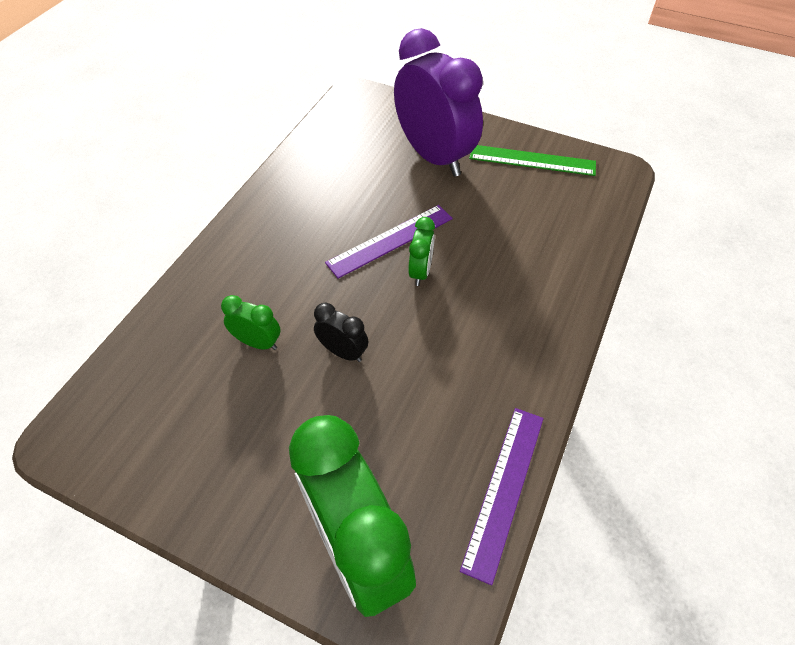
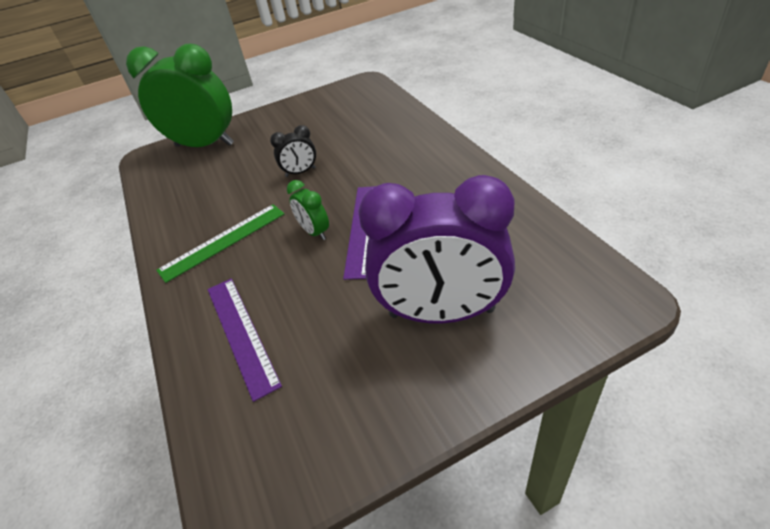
camera: 135 degrees right, 10 degrees down
green clock [221,295,280,350] -> none
purple ruler [460,408,544,585] -> purple ruler moved to [208,279,282,402]
green ruler [469,145,596,176] -> green ruler moved to [156,204,284,283]

